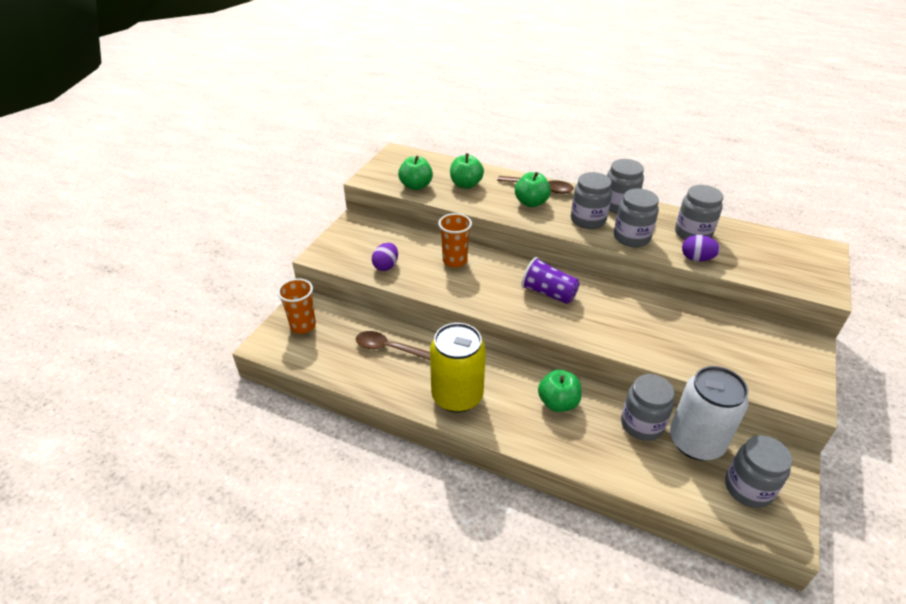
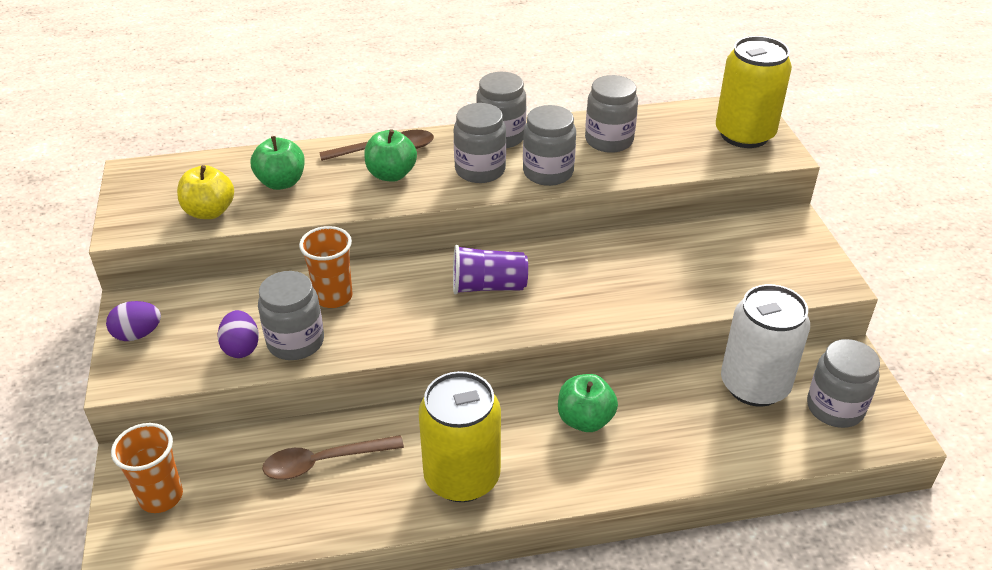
camera: 35 degrees left, 0 degrees up
green apple [398,156,433,190] -> yellow apple [177,165,234,219]
grey jar [621,374,675,441] -> grey jar moved to [258,271,324,360]
purple egg [682,235,720,262] -> purple egg moved to [106,301,161,341]
none -> yellow can [716,36,792,148]

